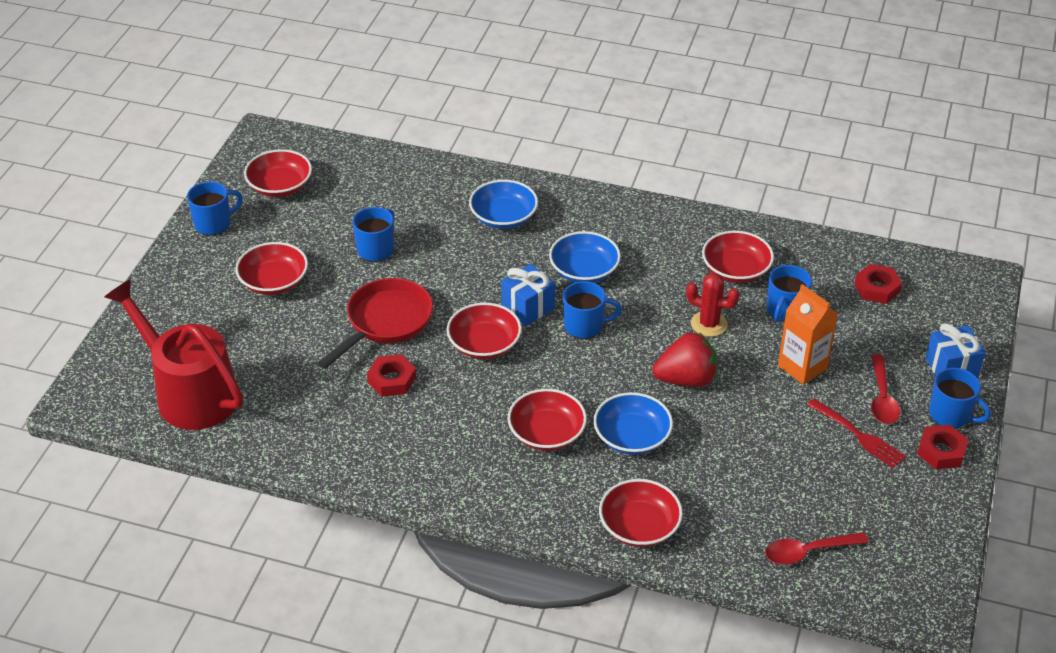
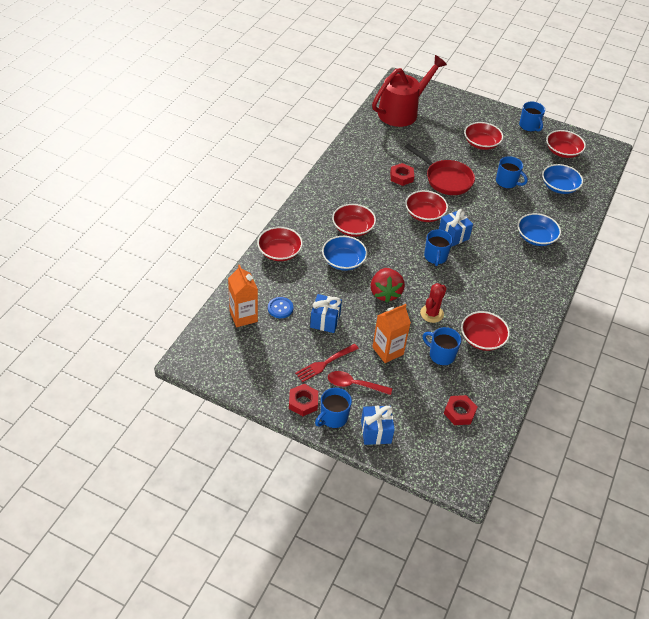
camera: 95 degrees right, 5 degrees up
blue bowl [549,231,621,283] -> blue bowl moved to [542,164,583,194]
red spoon [765,532,869,565] -> orange carton [228,265,258,327]
none -> blue button [268,297,293,318]
none -> blue gift [310,294,342,333]

